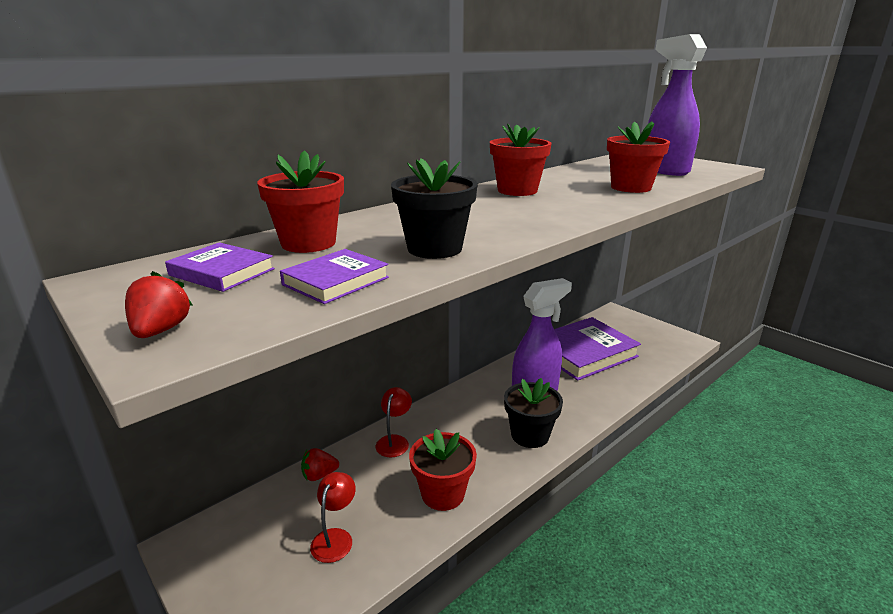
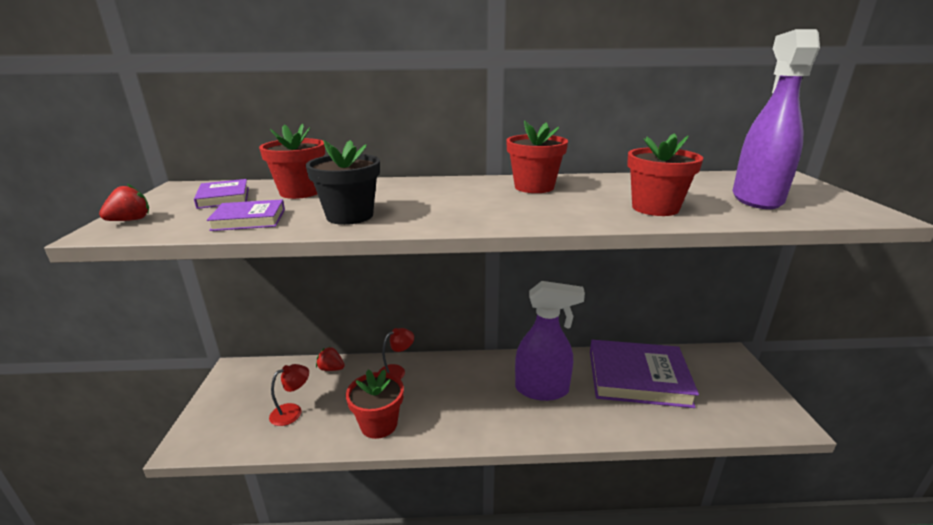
camera: 40 degrees right, 0 degrees up
black flower pot [504,378,563,448] -> none

